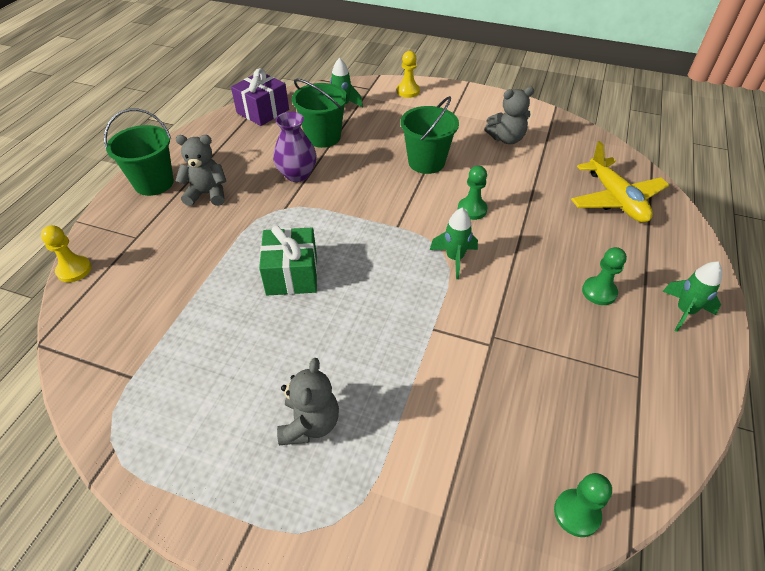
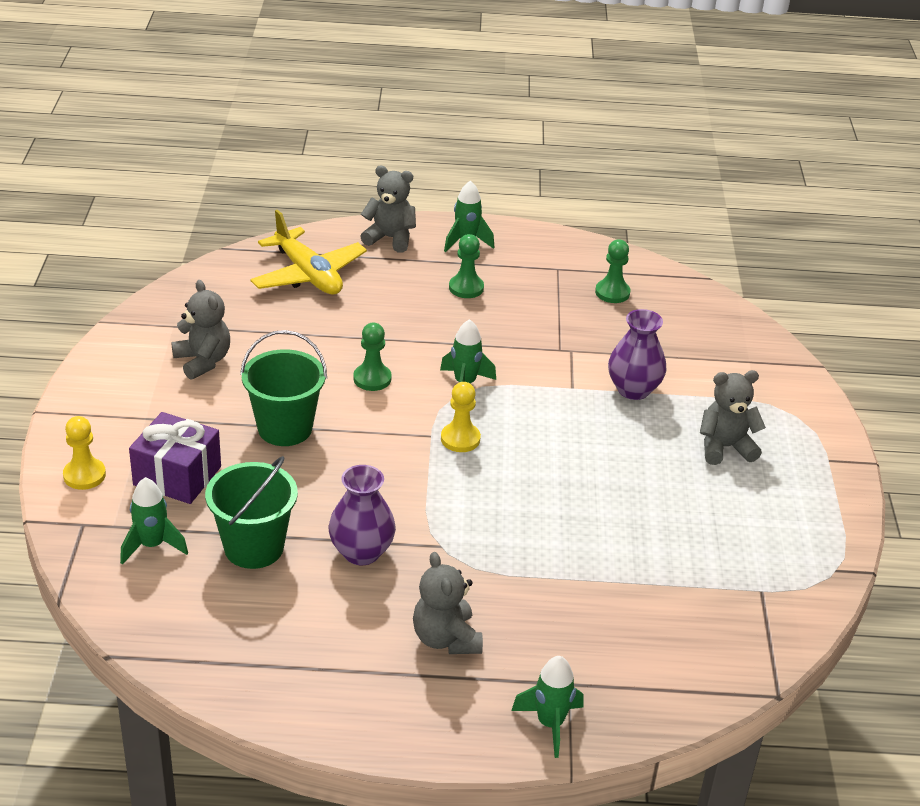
camera: 110 degrees left, 10 degrees down
yellow pawn [41,225,91,282] -> yellow pawn moved to [441,382,481,452]
green bucket [104,109,174,196] -> none
purple gift [231,68,289,126] -> purple gift moved to [129,412,221,504]
green gift [259,226,317,295] -> none
green pawn [554,473,612,537] -> green pawn moved to [595,239,631,303]
yellow plane [571,141,669,223] -> yellow plane turned 90 degrees clockwise [250,210,367,295]
none -> grey teddy bear [360,166,416,253]
none -> green rocket [511,656,583,758]
none -> purple vase [608,309,666,400]

